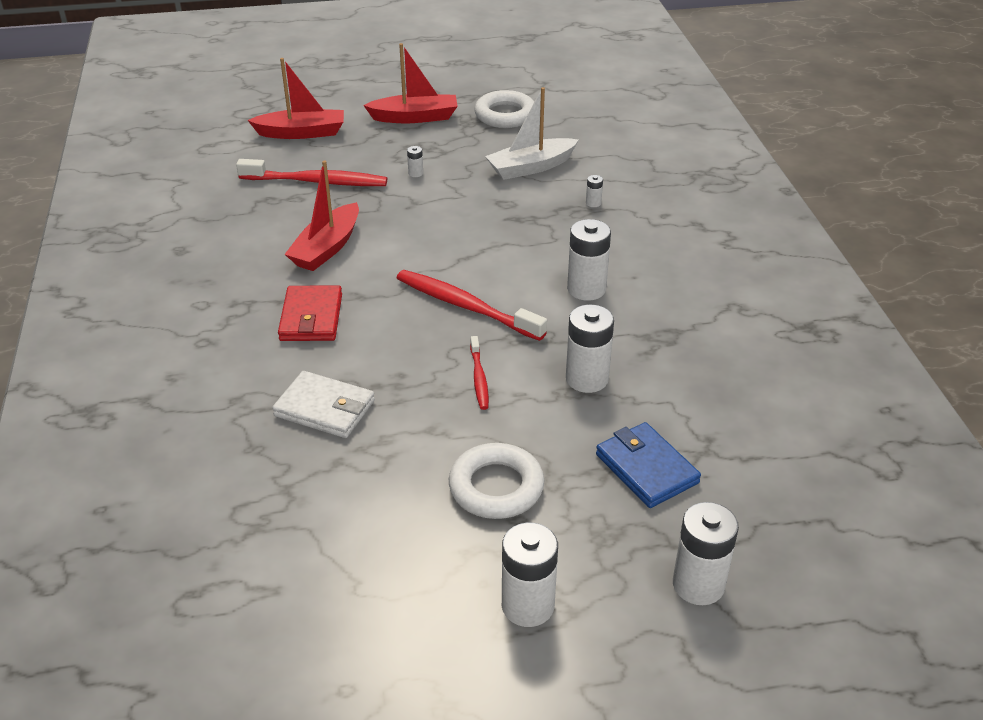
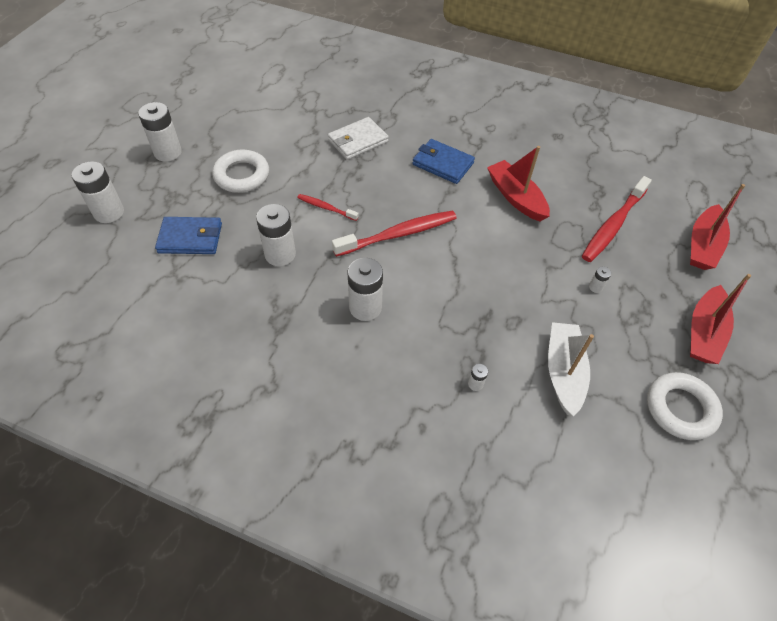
camera: 120 degrees right, 15 degrees up
red wallet [278,285,342,341] -> blue wallet [412,139,475,184]

